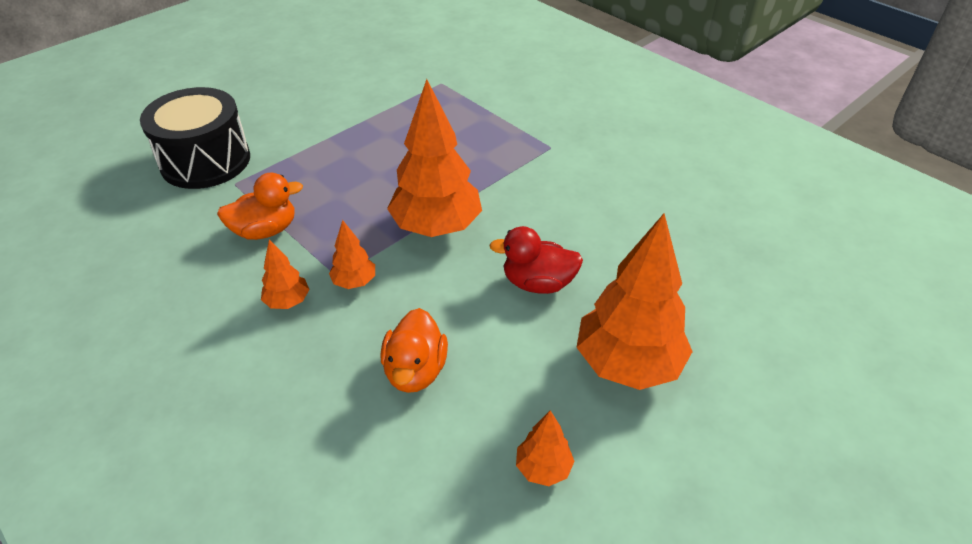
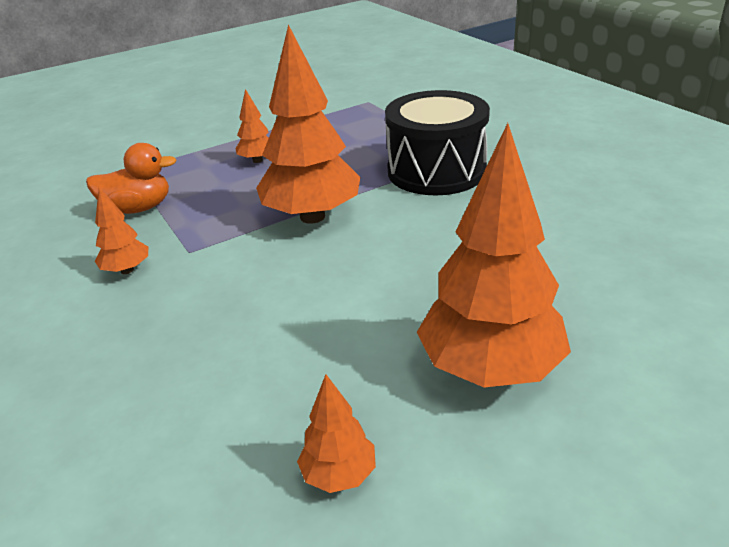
camera: 15 degrees right, 10 degrees down
black drum [140,87,250,189] -> black drum moved to [385,90,490,195]
orange tree [329,220,375,289] -> orange tree moved to [235,89,269,163]
orange duck [381,308,448,393] -> none
red duck [489,226,583,294] -> none

